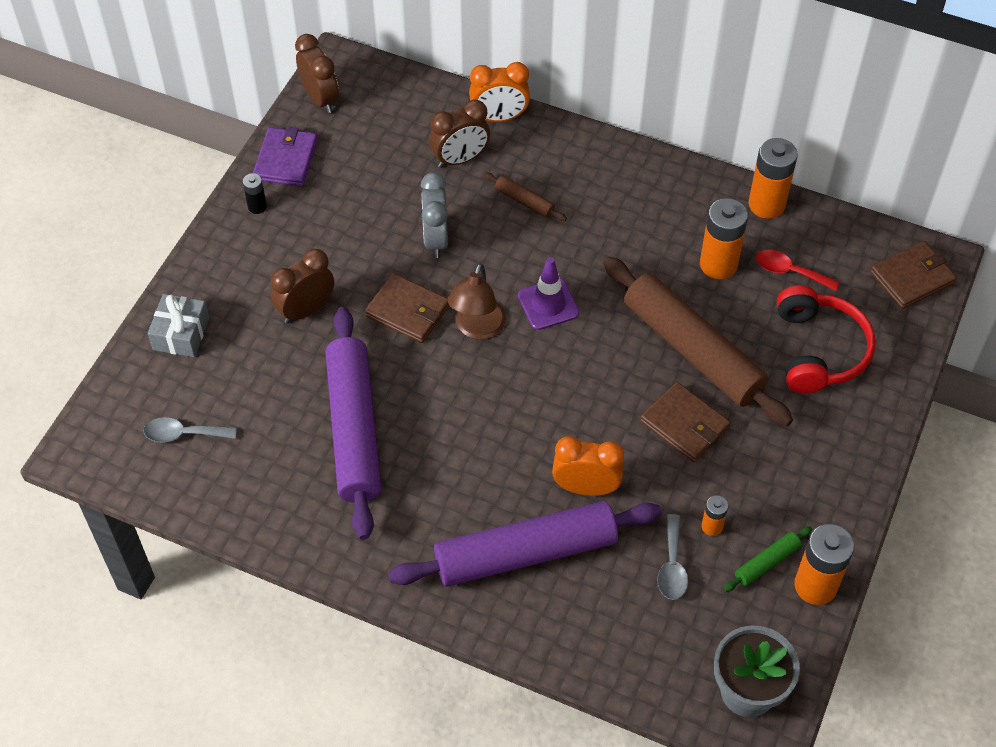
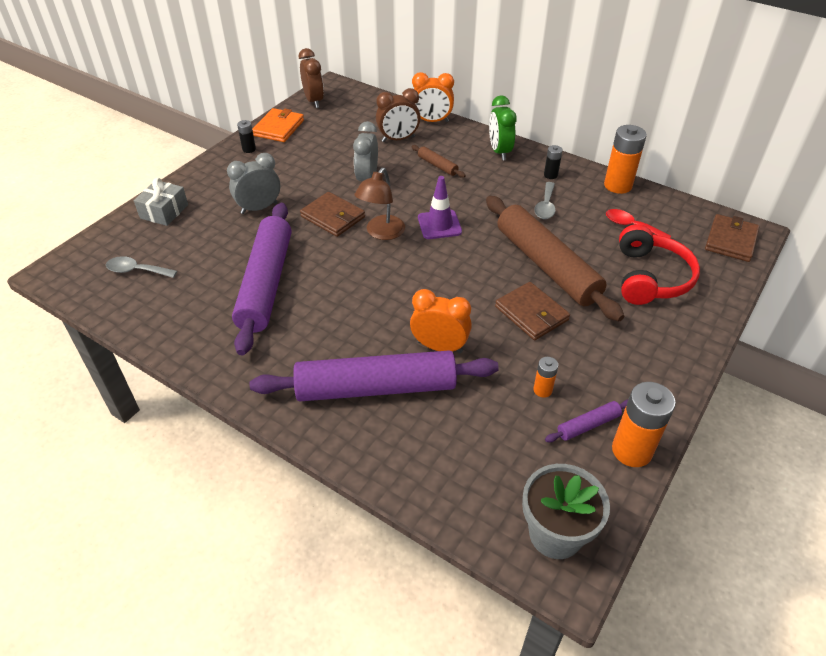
camera: 10 degrees right, 10 degrees down
purple wallet [253,127,318,187] -> orange wallet [252,108,304,142]
brown clock [271,249,334,324] -> grey clock [227,153,280,214]
grey spoon [657,514,688,600] -> grey spoon moved to [534,182,556,219]
orange battery [700,198,748,279] -> none
green rolling pin [723,526,812,592] -> purple rolling pin [545,399,628,442]
brown wallet [870,241,957,309] -> brown wallet turned 45 degrees counterclockwise [705,214,760,262]
none -> green clock [489,95,517,160]
none -> black battery [544,145,563,179]

